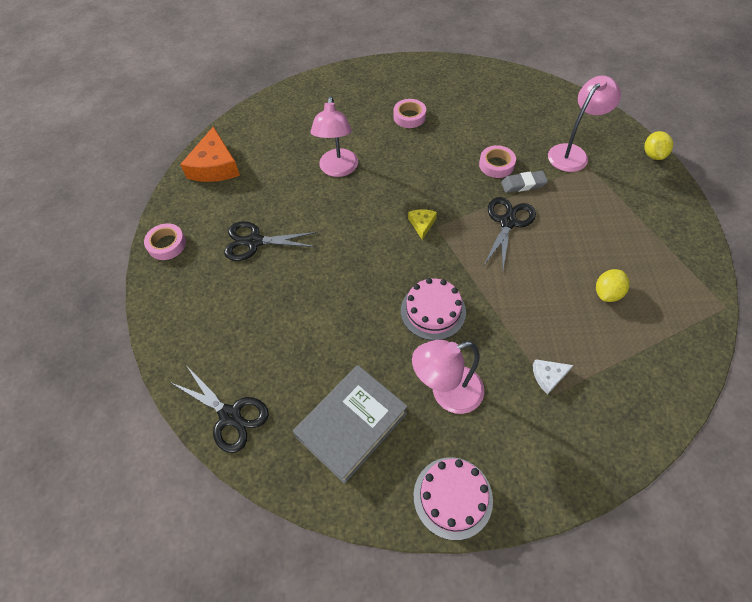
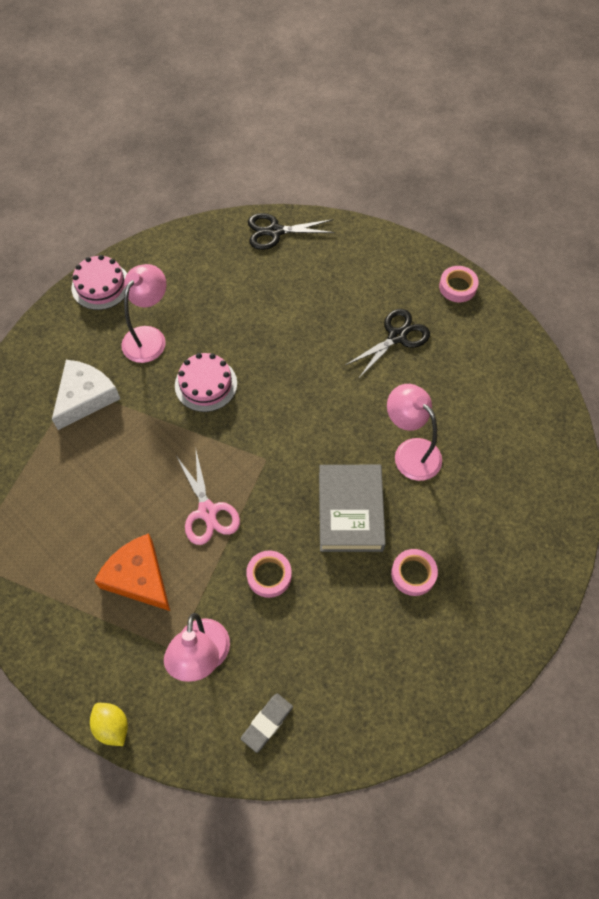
camera: 135 degrees right, 5 degrees up
orange cheese [180,126,240,182] -> orange cheese moved to [94,533,170,611]
grey book [293,365,408,484] -> grey book moved to [319,465,386,552]
yellow cheese [408,209,437,240] -> none
black scissors [484,197,536,270] -> pink scissors [176,451,240,545]
grey eraser [501,171,548,193] -> grey eraser moved to [241,694,293,753]
white cheese [533,359,573,394] -> white cheese [52,360,120,430], size x2.05
yellow lemon [596,269,630,302] -> none

